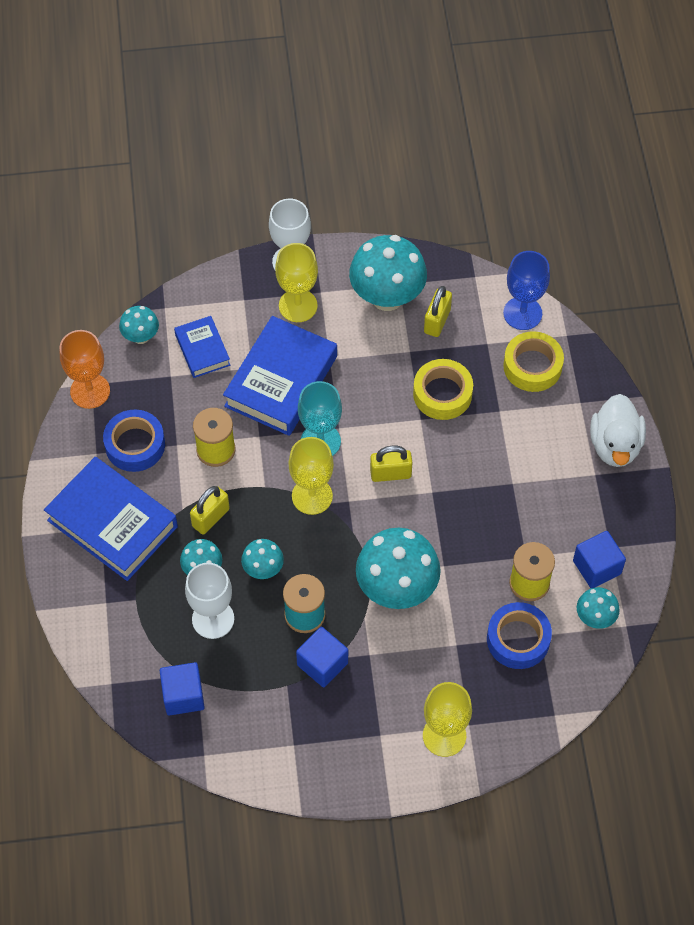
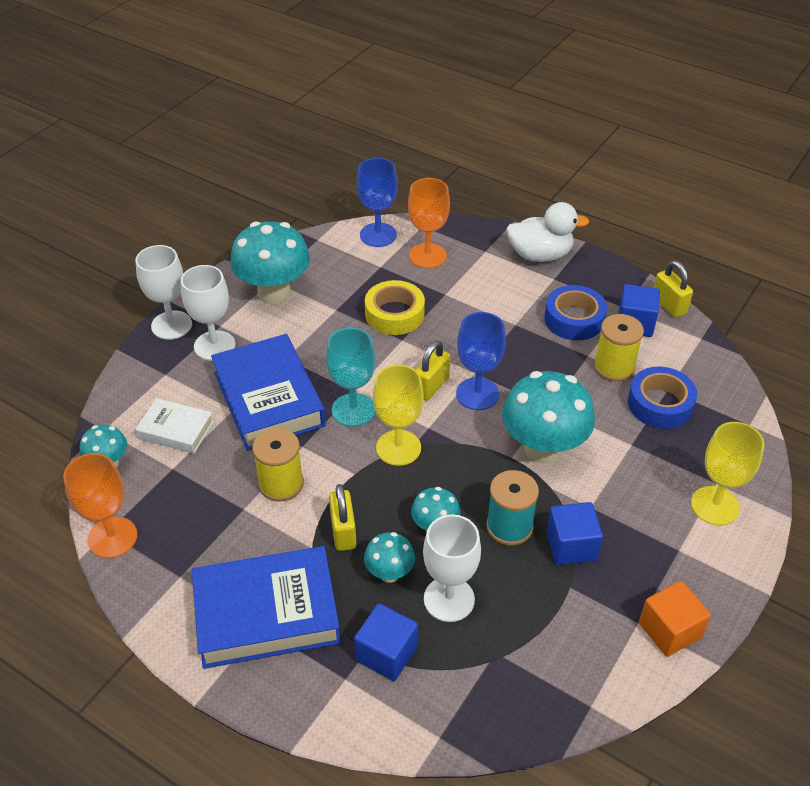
camera: 50 degrees left, 15 degrees down
blue tape [103,409,165,472] -> blue tape moved to [544,285,607,340]
blue cube [160,662,205,716] -> blue cube moved to [354,603,418,681]
blue book [174,316,230,378] -> white book [135,398,214,454]
yellow goblet [275,243,318,322] -> white goblet [181,265,235,361]
yellow padlock [424,286,452,337] -> yellow padlock moved to [654,260,693,318]
yellow tape [503,331,564,392] -> orange goblet [408,178,450,268]
turquoise mushroom [577,587,620,629] -> none
white duck [590,394,646,467] -> white duck turned 45 degrees counterclockwise [506,202,589,262]
none -> blue goblet [456,312,506,410]
none -> orange cube [639,581,711,657]

